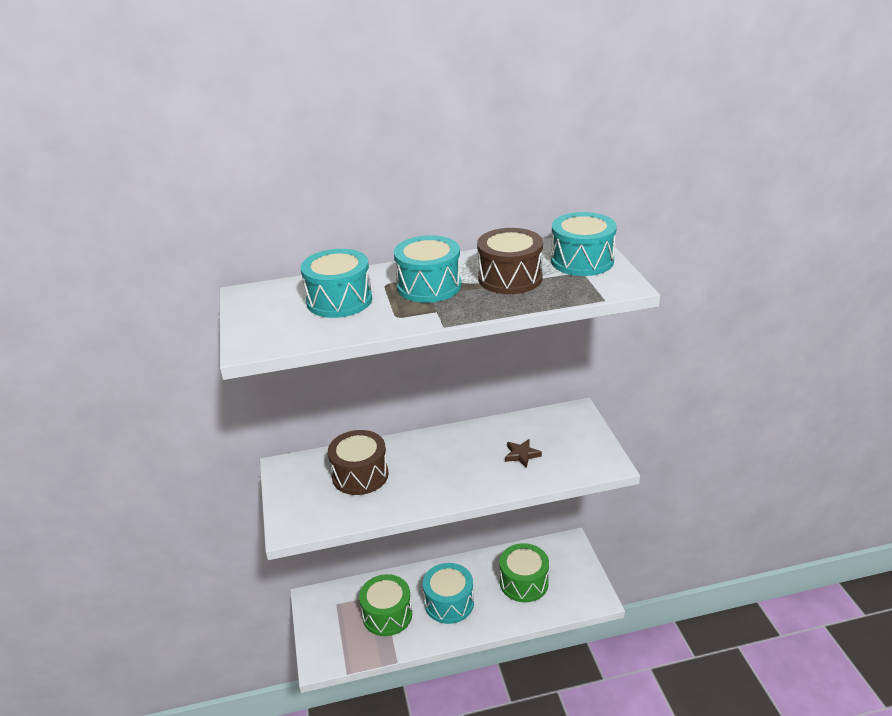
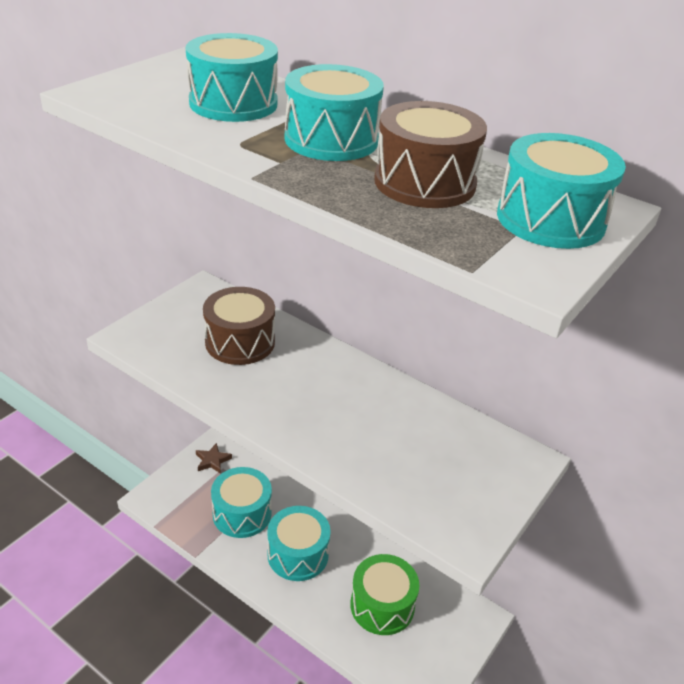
camera: 45 degrees right, 5 degrees up
green drum [359,574,412,636] -> turquoise drum [211,467,272,538]
brown star [505,439,542,468] -> brown star moved to [196,443,232,474]

